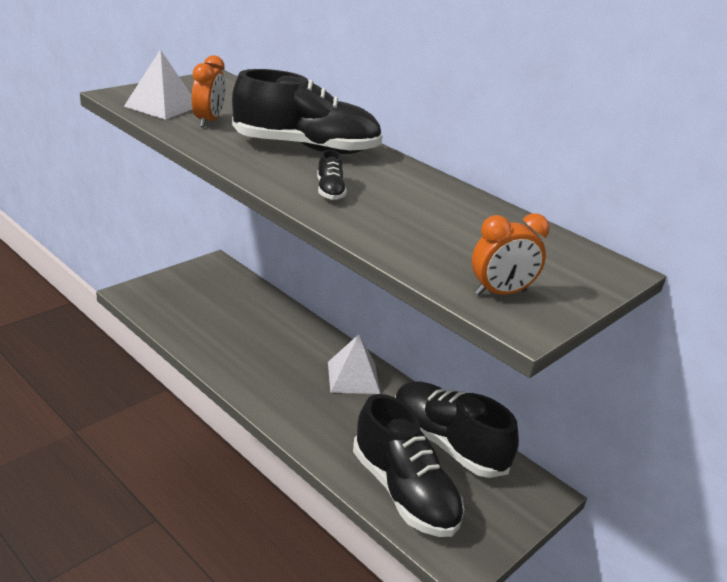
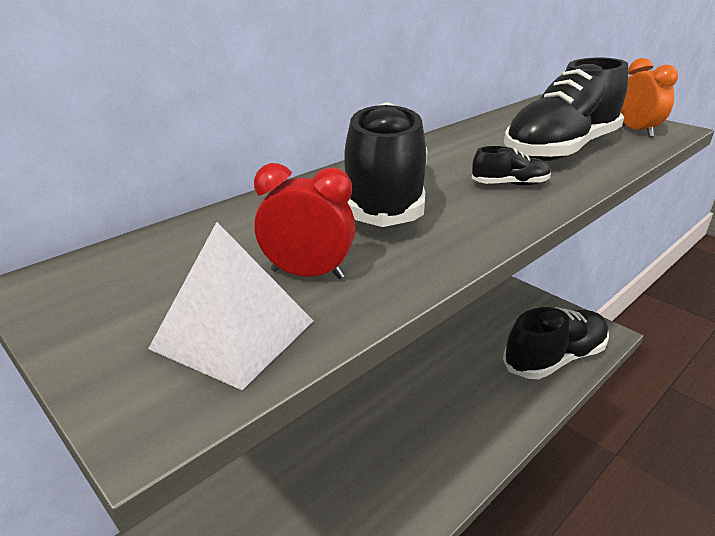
camera: 85 degrees left, 0 degrees up
orange clock [192,55,225,127] -> red clock [254,163,355,279]
white pyramid [328,334,380,394] -> none
black shoe [395,381,519,478] -> black shoe moved to [504,57,628,161]

